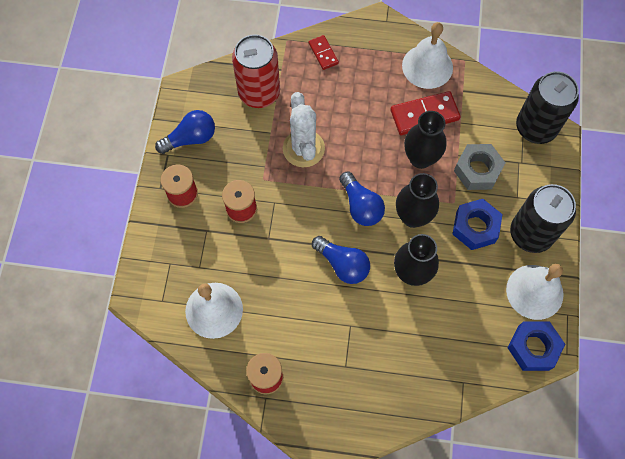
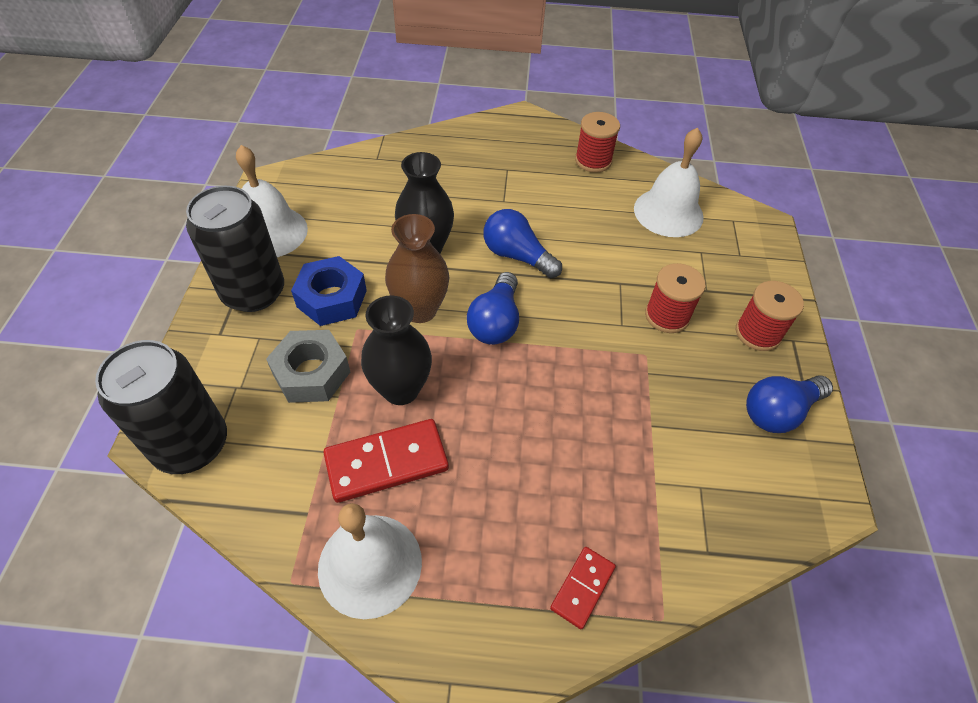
camera: 175 degrees right, 15 degrees down
red can [232,34,280,108] -> none
white cactus [283,92,325,167] -> none
red domino [309,35,339,70] -> red domino turned 60 degrees clockwise [550,547,616,629]
blue light bulb [339,172,385,226] -> blue light bulb turned 135 degrees counterclockwise [467,272,519,345]
black vase [396,173,439,228] -> brown vase [385,214,449,323]
blue nut [508,321,565,371] -> none

